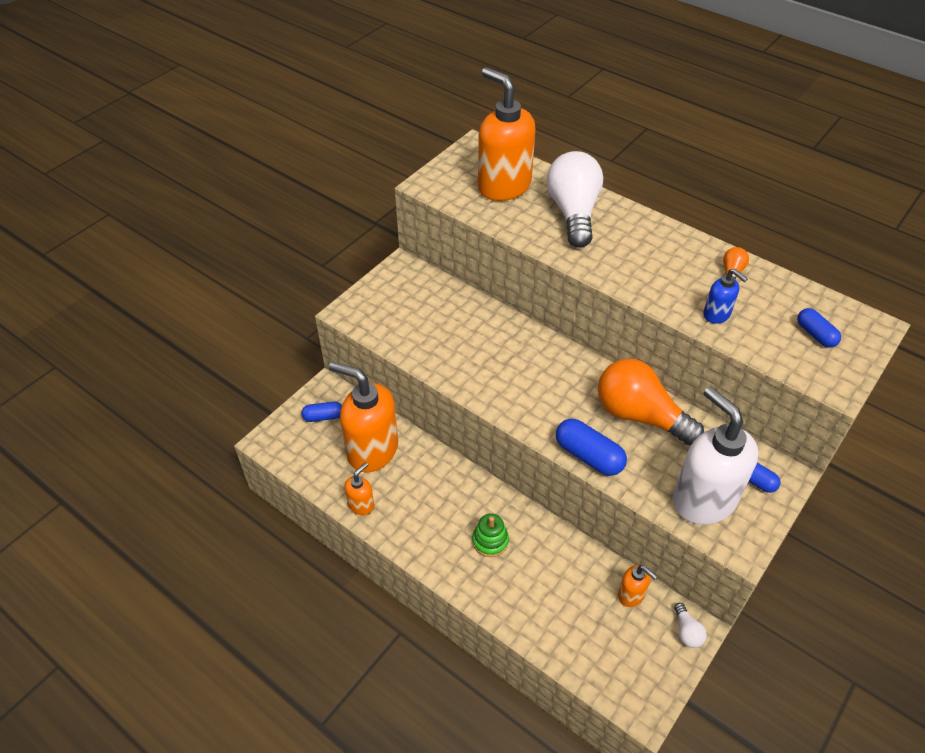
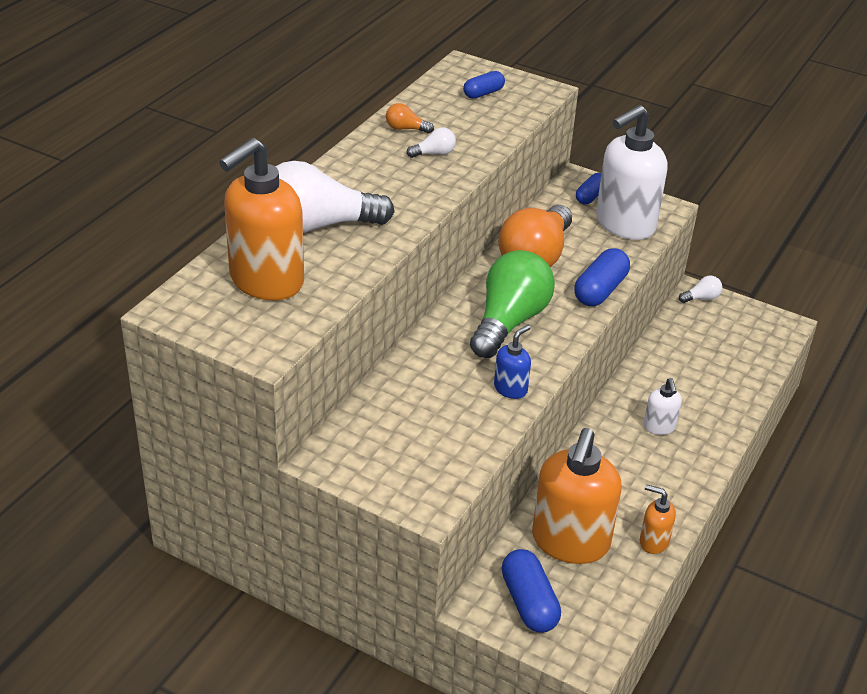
camera: 100 degrees left, 10 degrees down
blue capsule [301,402,342,422] -> blue capsule [502,549,561,633], size x1.60
green stacking toy [472,513,509,557] -> white soap dispenser [644,378,682,435]
orange soap dispenser [618,565,657,607] -> none
blue soap dispenser [703,269,748,324] -> blue soap dispenser moved to [494,324,531,399]
none -> white light bulb [407,128,456,158]
none -> green light bulb [470,250,555,358]

